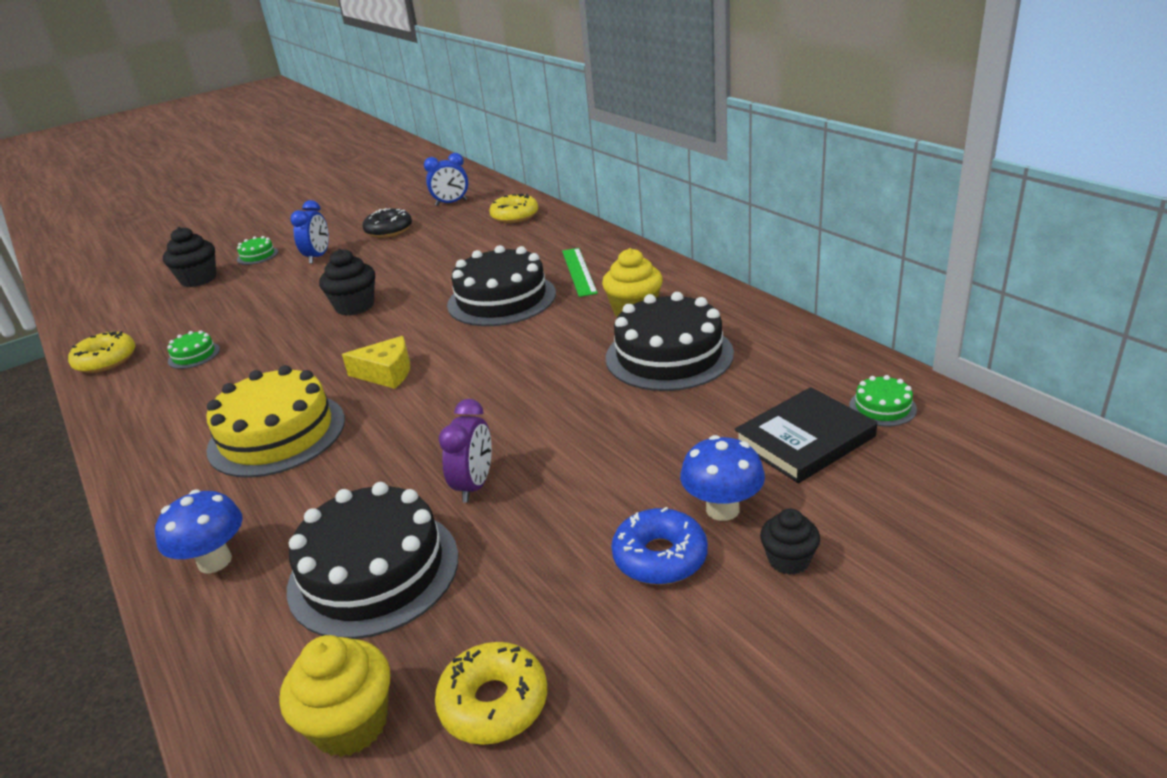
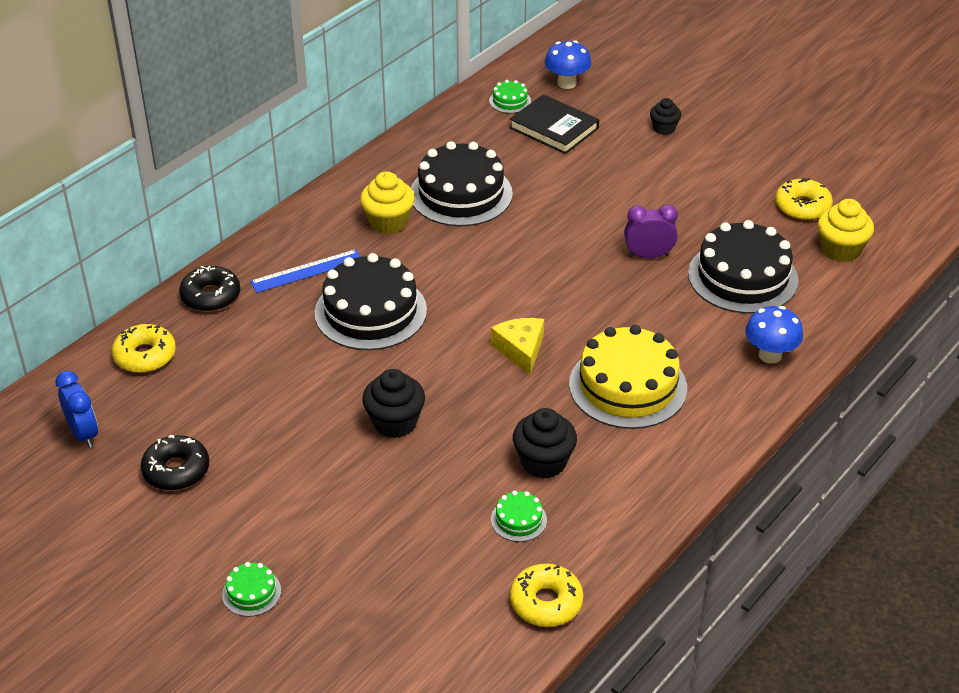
camera: 110 degrees left, 10 degrees up
black cupcake [163,227,216,287] -> black cupcake moved to [513,408,577,479]
blue clock [290,200,329,264] -> none
green ruler [562,248,598,297] -> blue ruler [250,249,361,293]
blue donut [611,507,708,585] -> none
blue mushroom [680,435,765,521] -> blue mushroom moved to [545,40,591,89]
none -> black donut [179,266,240,312]

